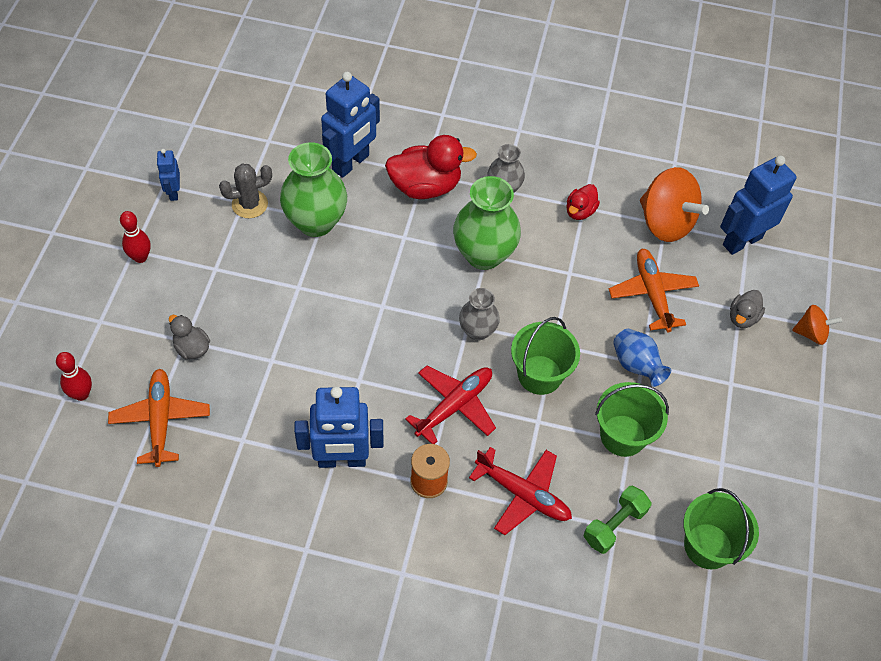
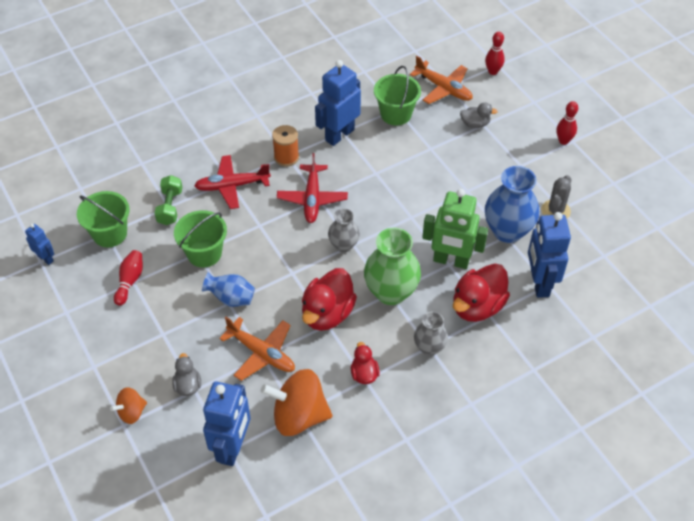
camera: 140 degrees right, 5 degrees down
blue robot [157,149,180,201] -> blue robot moved to [25,224,54,265]
green vase [280,142,347,237] -> blue vase [485,166,539,243]
green bucket [511,317,580,395] -> green bucket moved to [374,66,421,125]
none -> red bowling pin [114,250,143,306]
none -> red duck [302,268,357,331]
none -> green robot [422,189,488,269]

